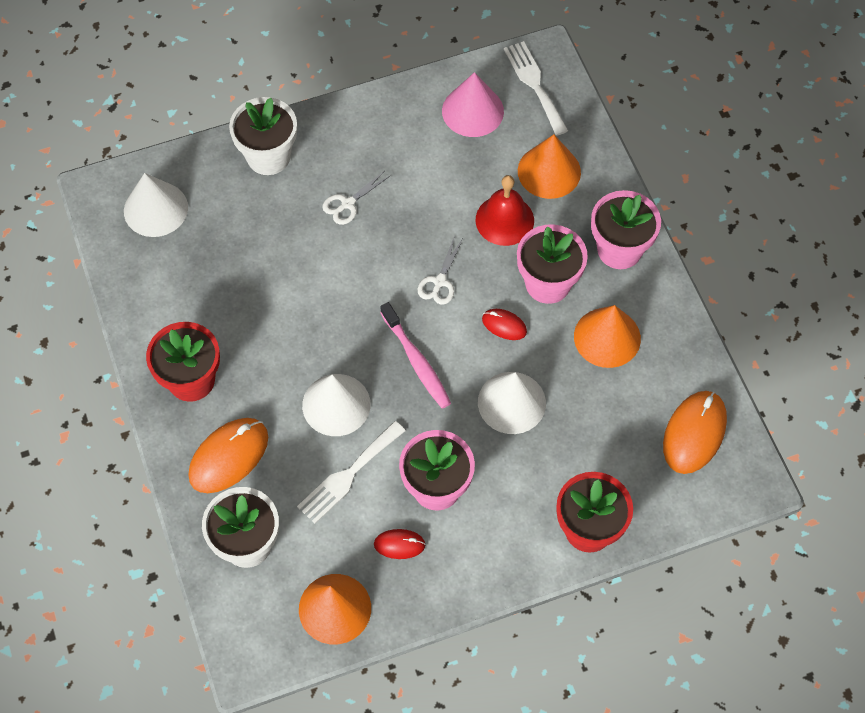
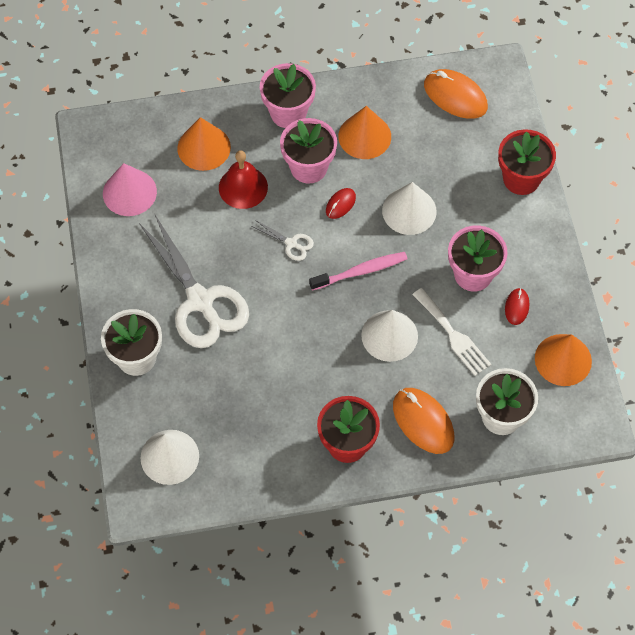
camera: 80 degrees left, 0 degrees up
white scissors [322,171,391,225] -> white scissors [139,213,249,348], size x2.37
white fork [504,41,568,136] -> none

